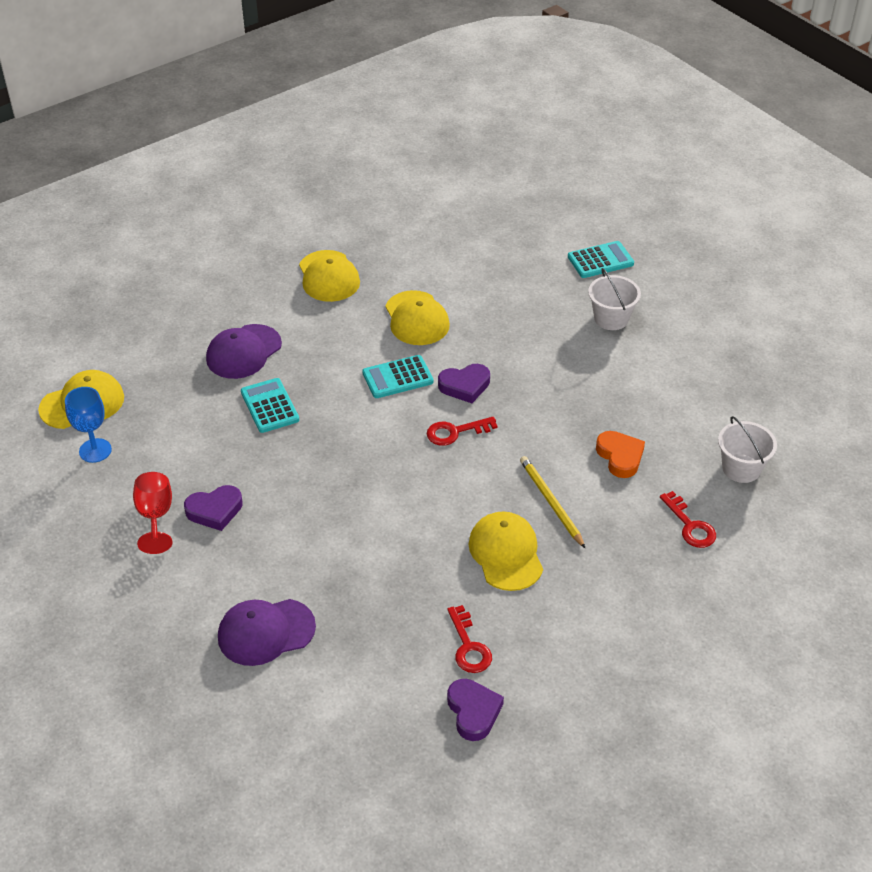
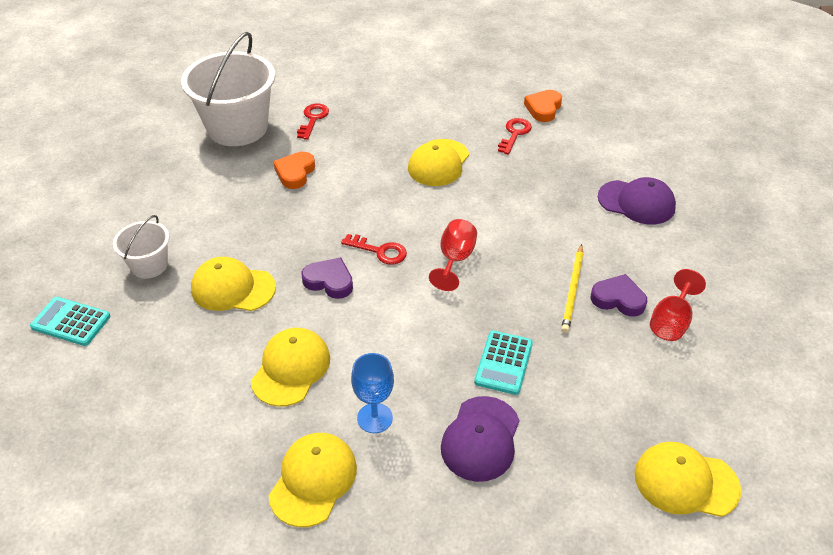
camera: 140 degrees left, 0 degrees up
blue goblet [65,387,112,463] -> blue goblet moved to [351,353,394,433]
purple cap [206,324,282,379] -> purple cap turned 120 degrees clockwise [441,396,520,482]
turquoise calculator [362,355,433,398] -> none
purple heart [447,679,504,741] -> orange heart [524,90,562,122]
yellow pencil [520,456,585,548] -> yellow pencil moved to [561,244,583,333]
white bucket [718,416,777,483] -> white bucket [181,32,275,146], size x1.96
none -> yellow cap [191,257,276,311]
none -> red goblet [429,219,477,291]

